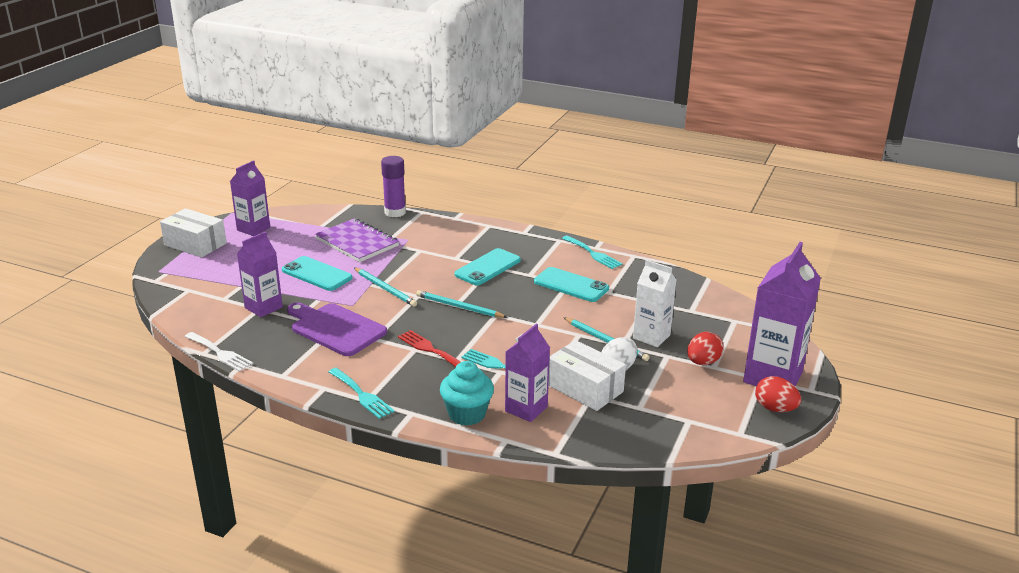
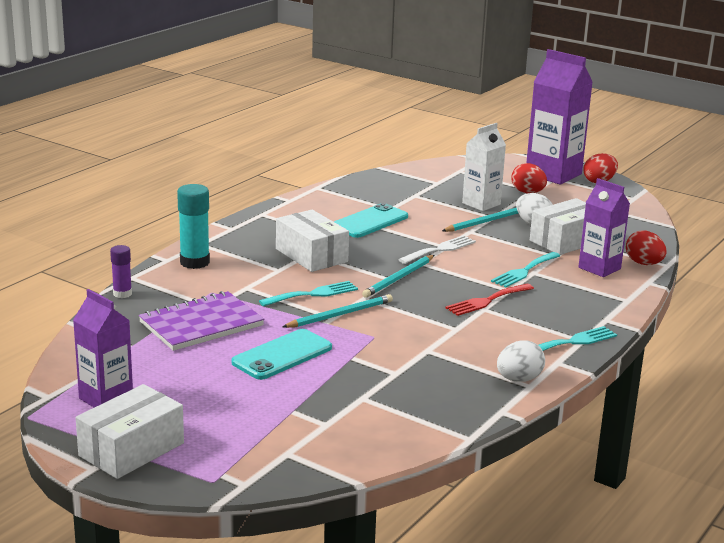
camera: 80 degrees left, 5 degrees down
white fork [184,332,253,372] -> white fork moved to [398,235,476,264]
purple carton [237,232,283,317] -> none
purple cutting board [287,303,387,356] -> none
purple glue stick [381,156,406,217] -> purple glue stick [110,245,132,298], size x0.60
turquoise cupcake [440,361,494,426] -> none
turquoise phone [454,248,521,285] -> white box [276,210,349,272]
turquoise fork [562,235,623,269] -> turquoise fork moved to [259,281,358,307]
none -> turquoise glue stick [177,184,210,269]
none -> white egg [497,340,545,382]
none -> red egg [626,230,667,265]

